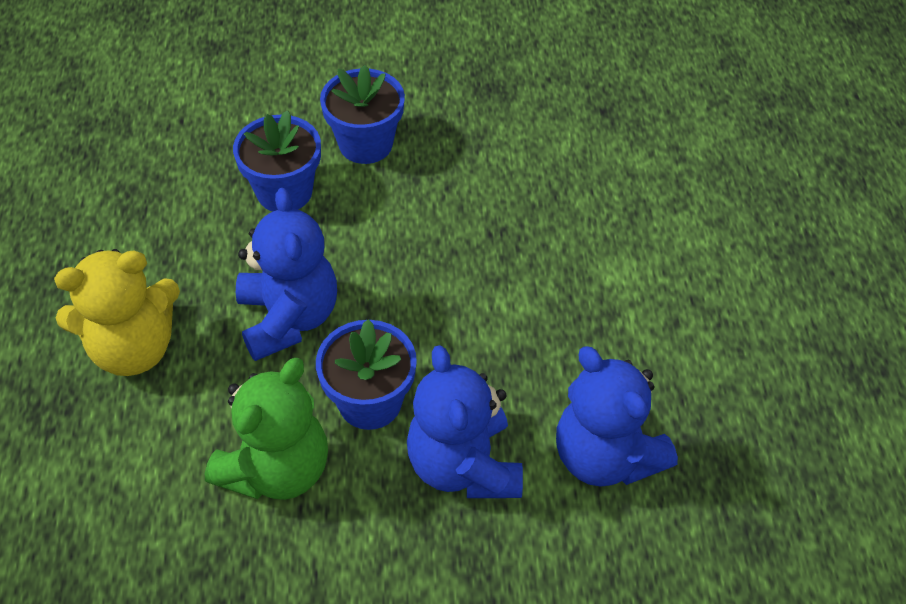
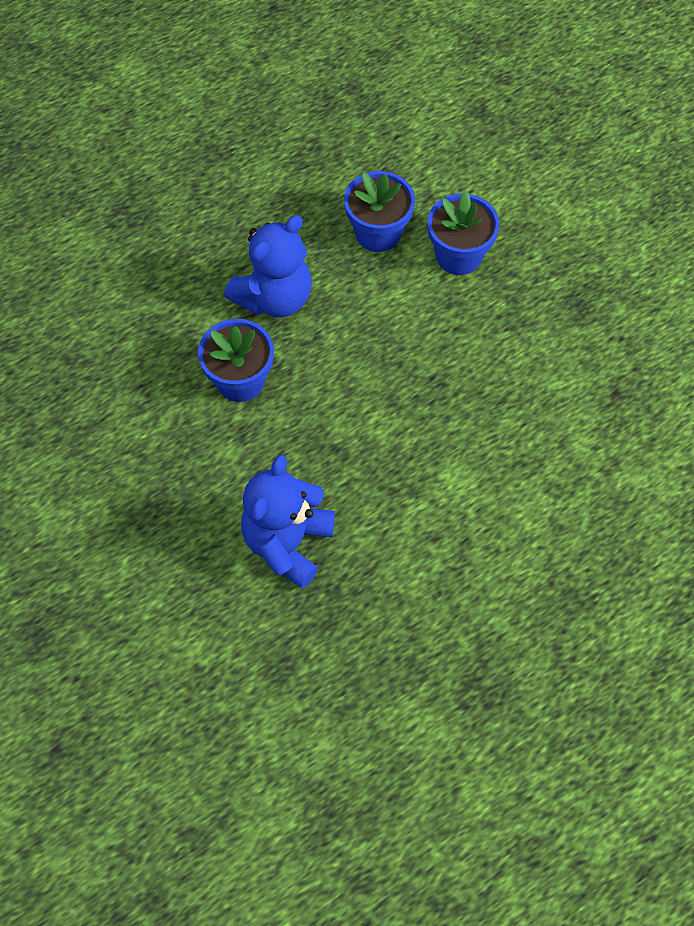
camera: 60 degrees right, 10 degrees up
yellow teddy bear [54,249,180,376] -> none
green teddy bear [205,358,328,500] -> none
blue teddy bear [407,345,523,498] -> none

